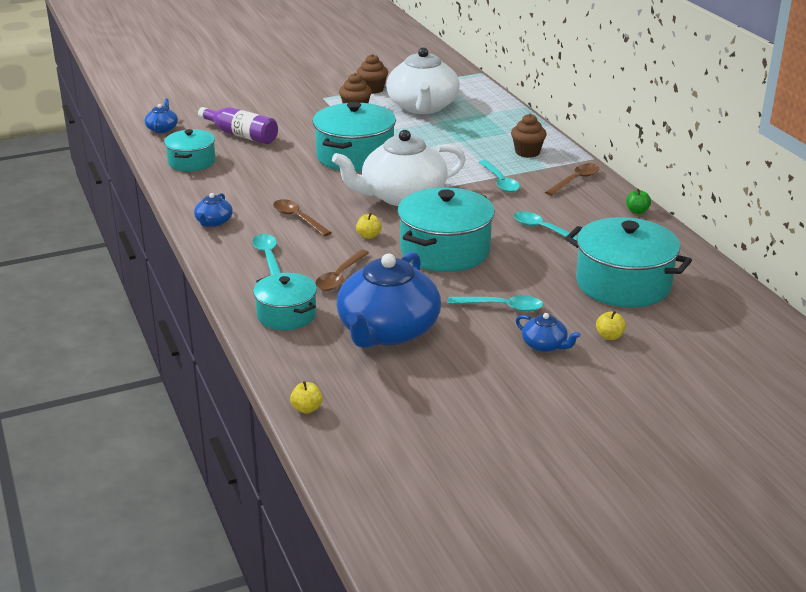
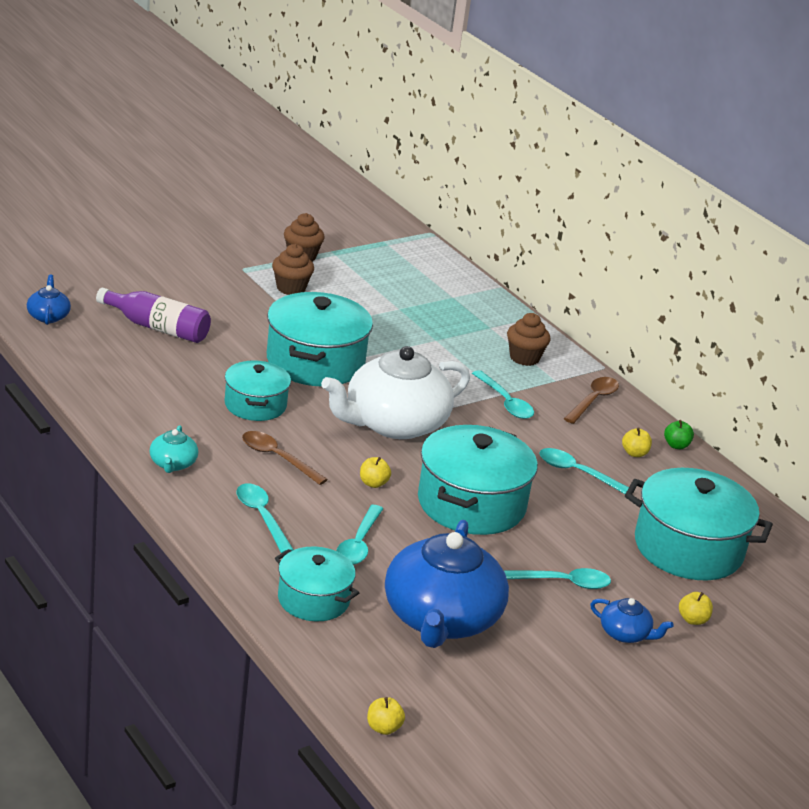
camera: 15 degrees left, 0 degrees up
turquoise pot [164,129,216,171] -> turquoise pot moved to [225,360,291,421]
blue teapot [194,193,233,227] -> turquoise teapot [150,425,198,473]
brown spoon [315,250,369,291] -> turquoise spoon [336,505,383,565]
white teapot [386,47,460,114] -> none
none -> yellow apple [622,427,652,457]

